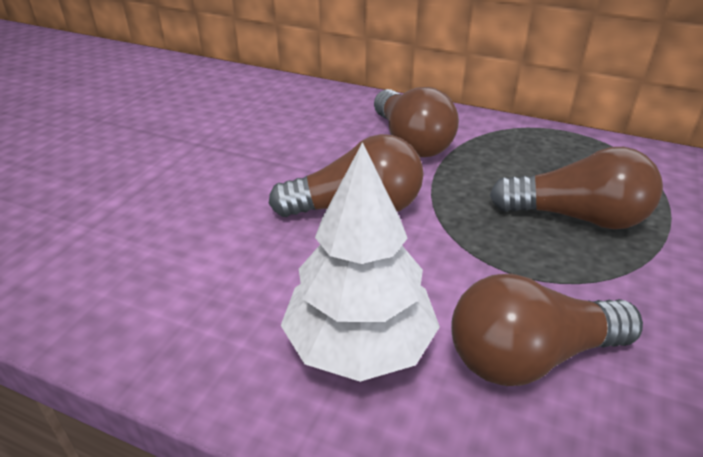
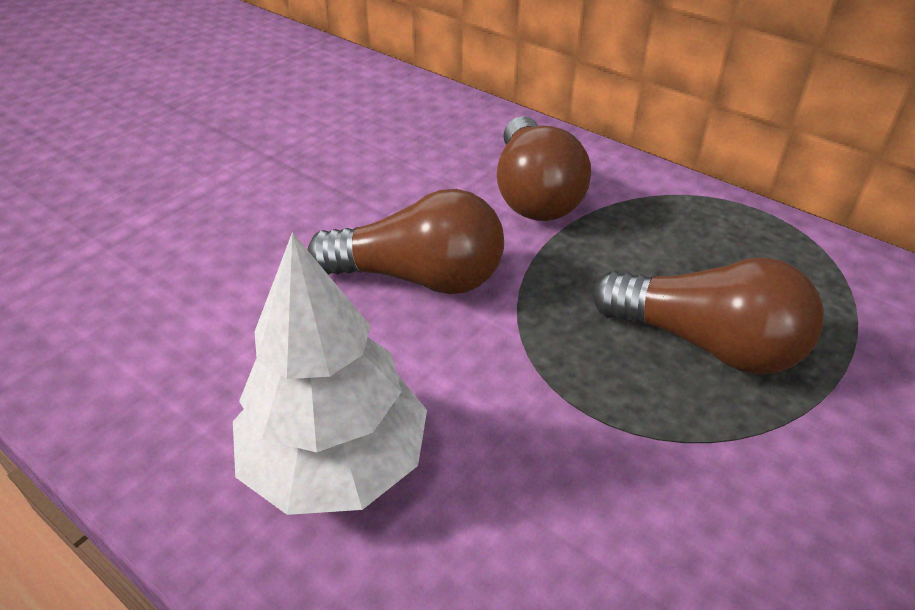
camera: 15 degrees right, 5 degrees up
brown light bulb [451,273,643,386] -> none

